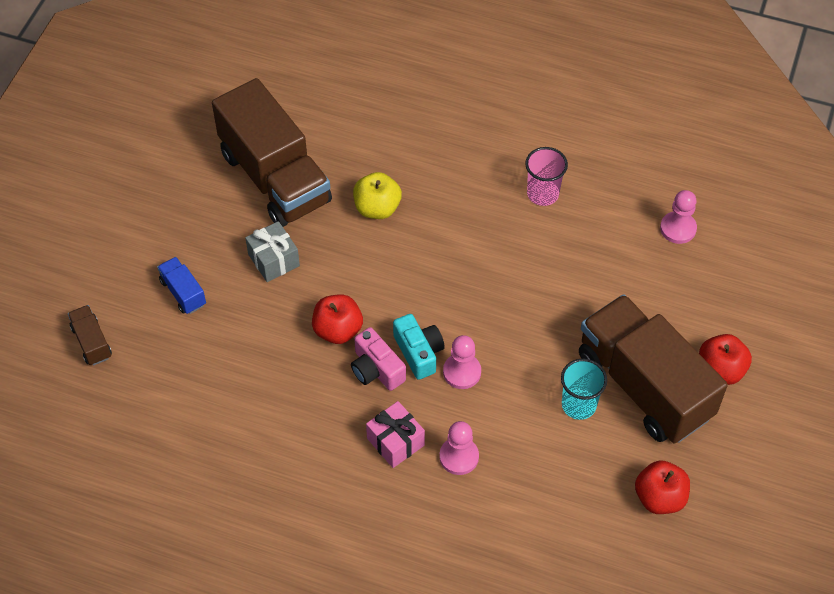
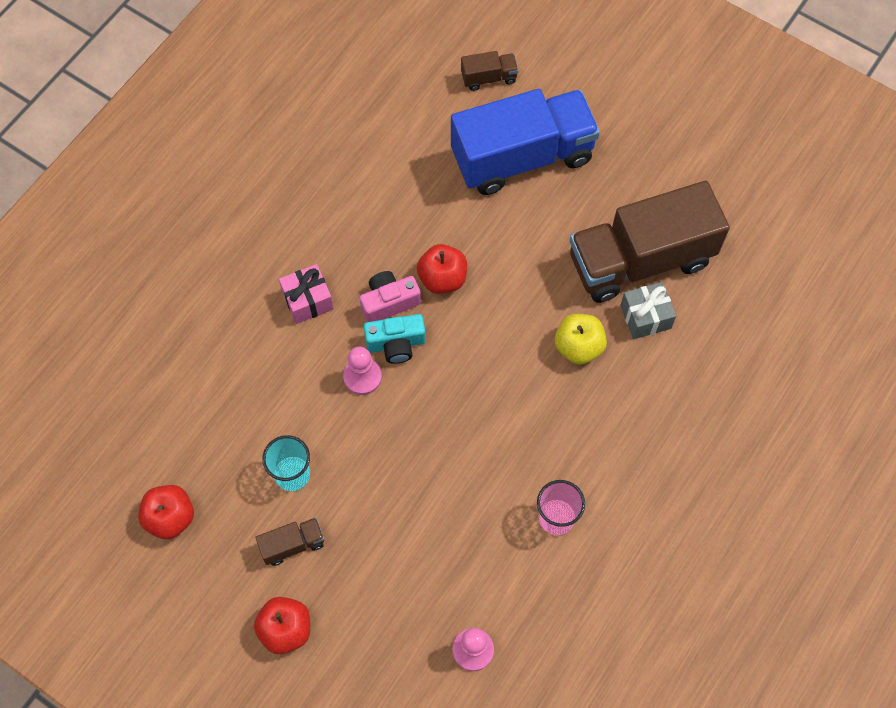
camera: 105 degrees right, 10 degrees up
blue truck [157,257,206,314] -> blue truck [451,89,600,195], size x2.46
grey gift [245,221,300,282] -> grey gift moved to [620,282,676,339]
pink pawn [439,421,479,475] -> none
brown truck [579,294,728,443] -> brown truck [255,517,325,566], size x0.41

